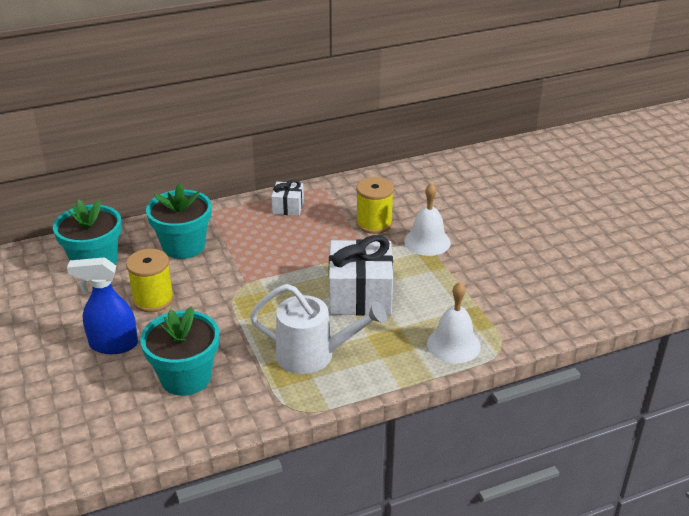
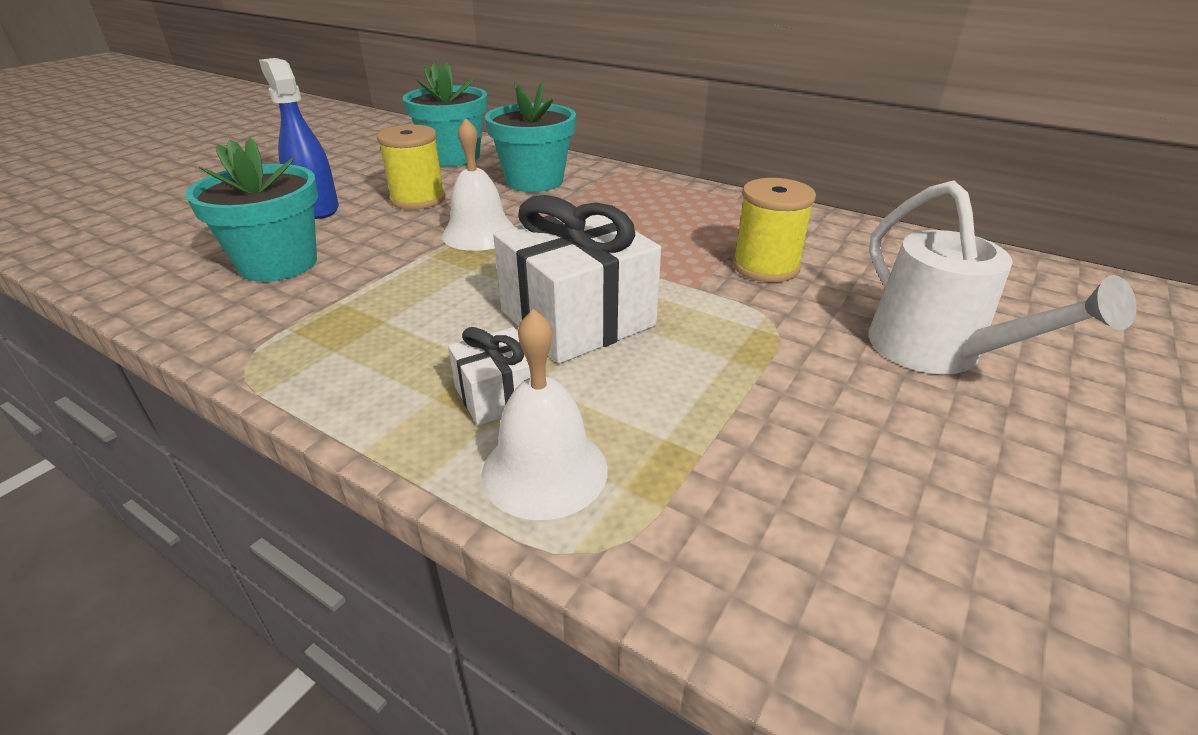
camera: 55 degrees right, 0 degrees up
white watering can [250,284,387,374] -> white watering can moved to [868,181,1137,374]
white gift [271,180,304,216] -> white gift moved to [448,327,531,426]
white bell [404,183,451,256] -> white bell moved to [442,118,515,251]

